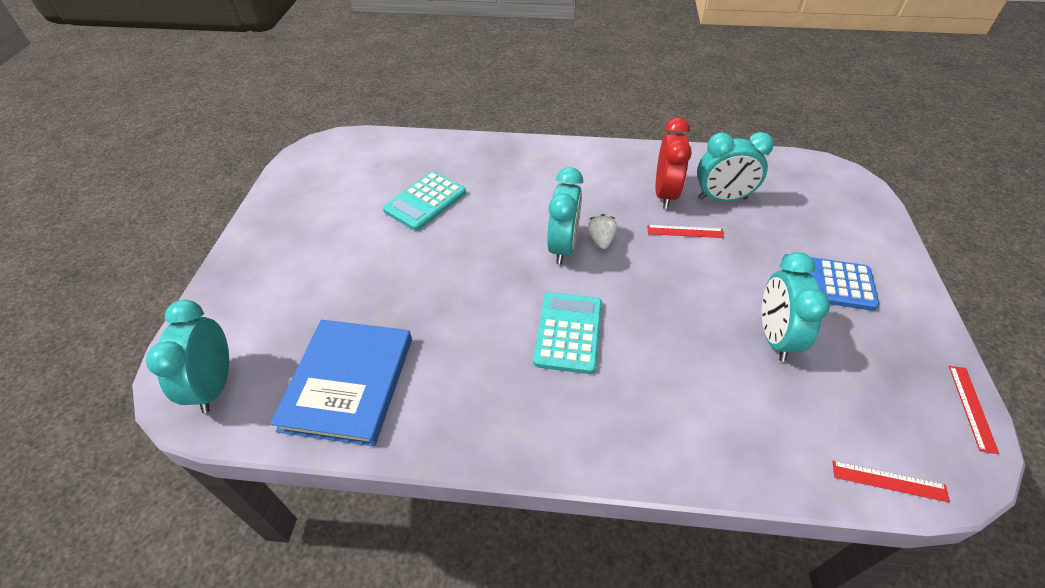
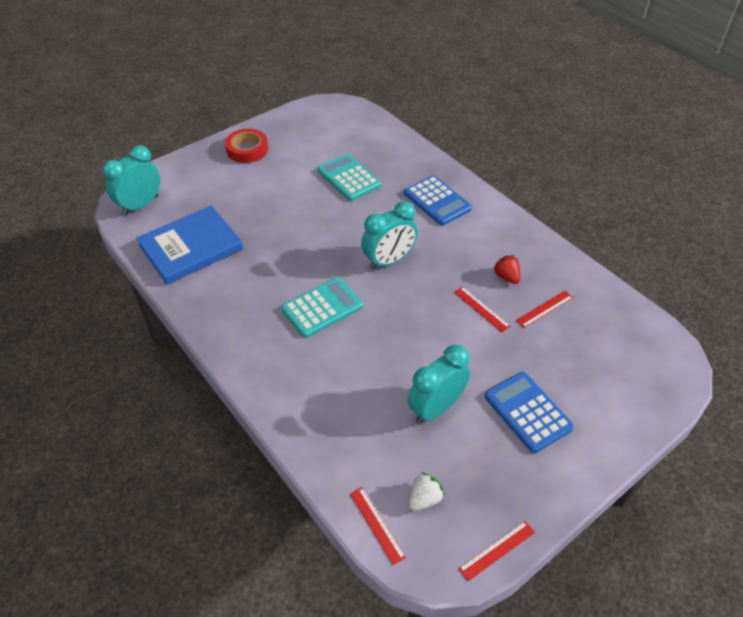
camera: 45 degrees right, 0 degrees up
turquoise calculator [383,171,466,231] -> turquoise calculator turned 60 degrees clockwise [318,154,381,201]
white strawberry [587,214,617,249] -> white strawberry moved to [409,472,445,511]
red clock [656,118,692,209] -> red strawberry [493,255,520,284]
turquoise clock [697,132,774,202] -> red ruler [516,291,573,328]
none -> red tape [225,129,268,163]
none -> blue calculator [404,176,472,225]

